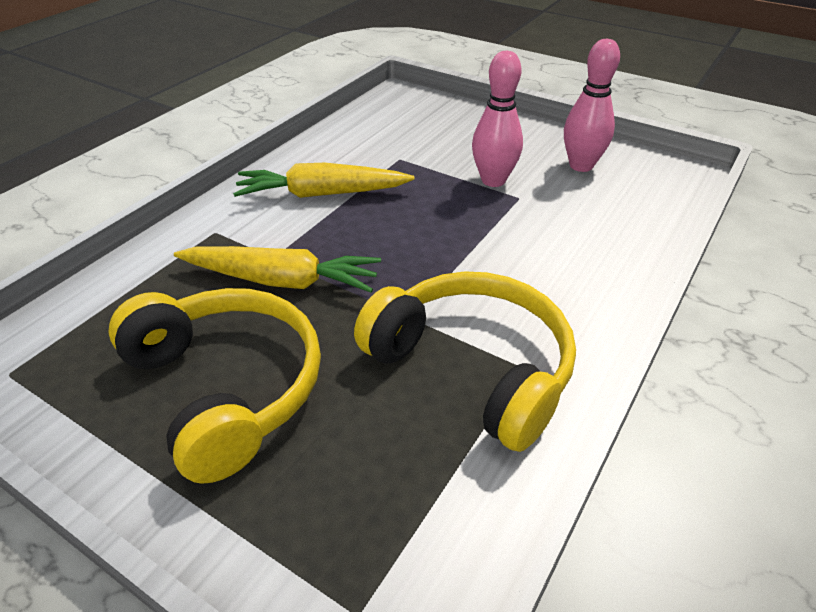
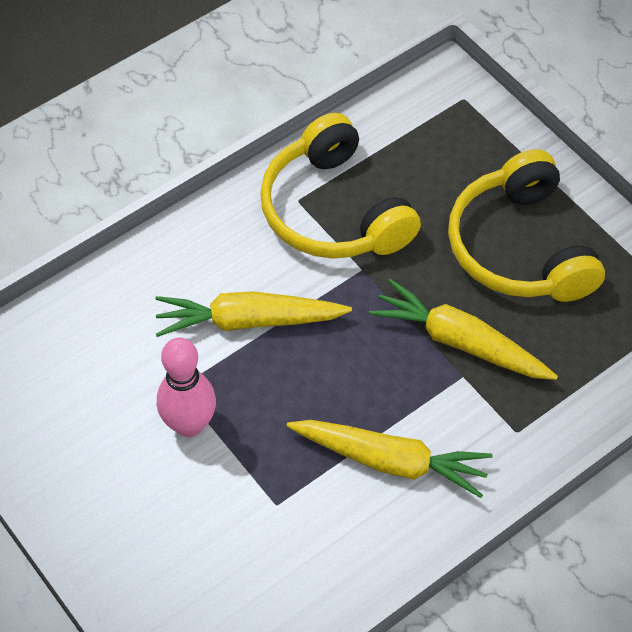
camera: 160 degrees left, 15 degrees up
pink bowling pin [564,39,620,172] -> none
none -> yellow carrot [155,291,352,337]

